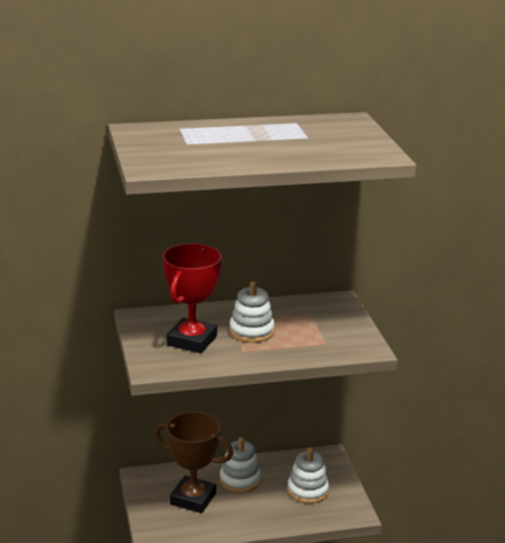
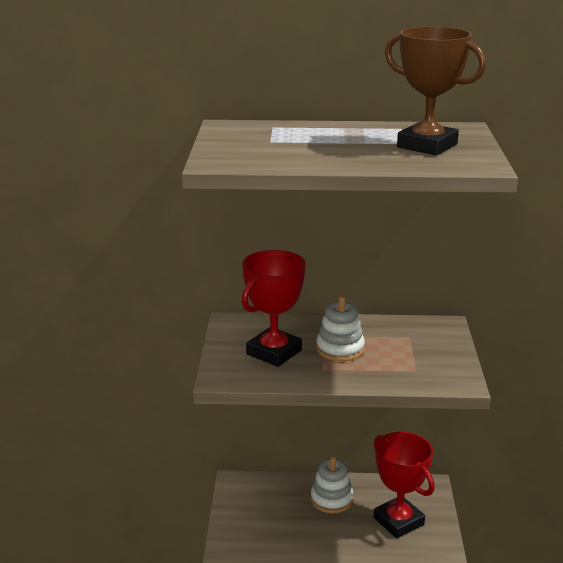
camera: 15 degrees right, 0 degrees up
brown trophy [154,412,233,513] -> brown trophy moved to [385,26,486,155]
white stacking toy [287,448,329,504] -> red trophy [374,432,435,538]

